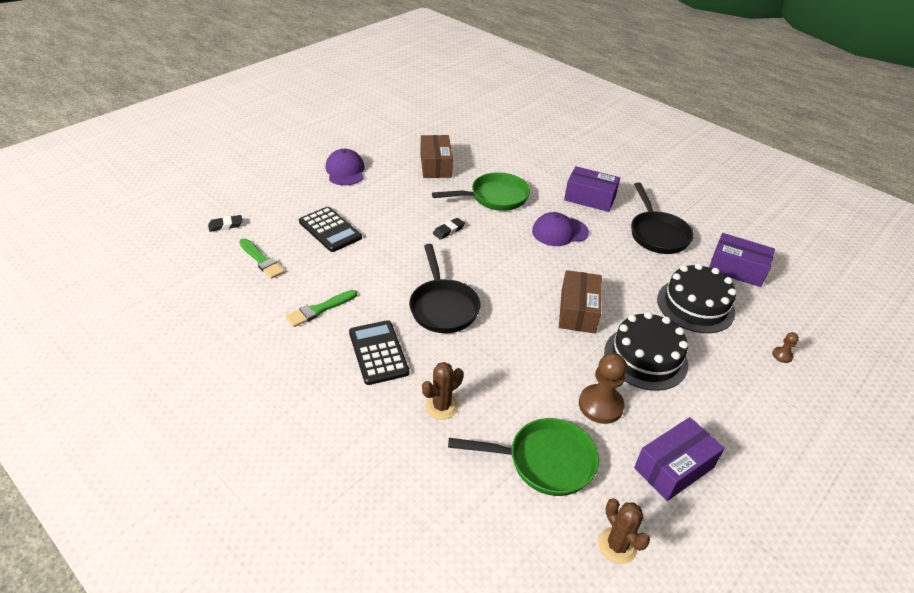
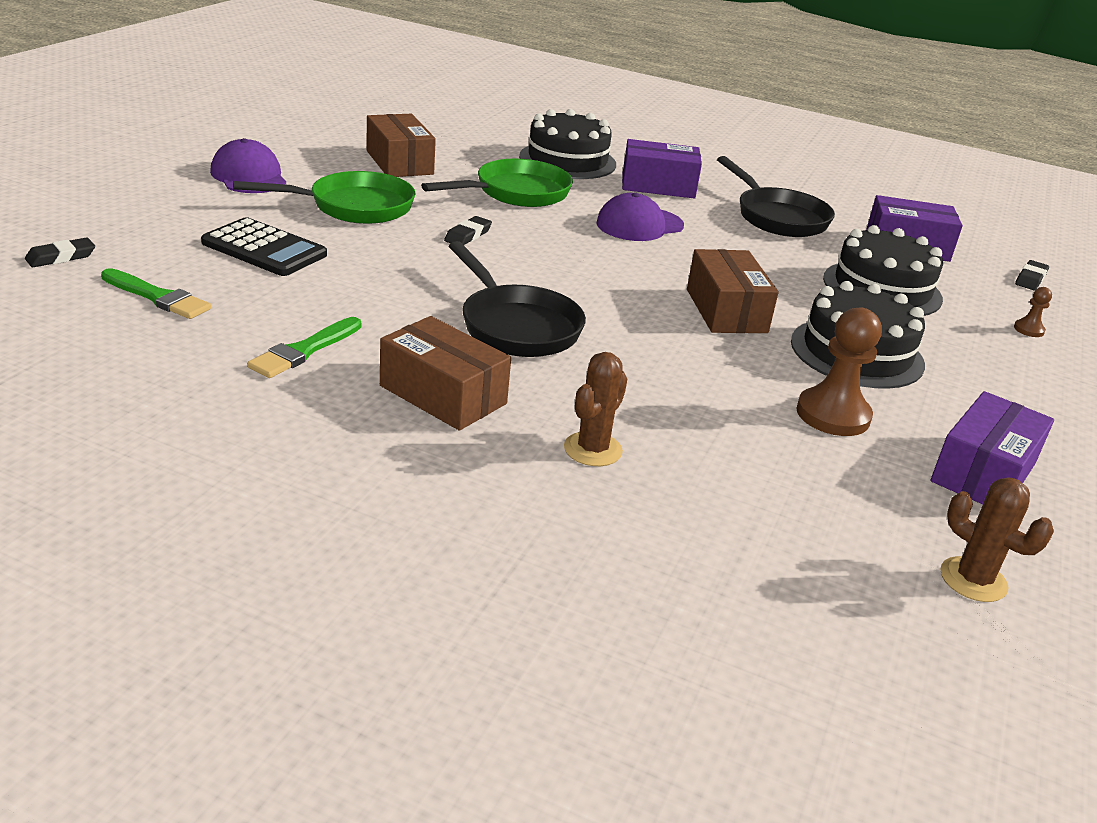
camera: 20 degrees left, 10 degrees down
black calculator [349,320,409,385] -> brown box [380,316,511,431]
green pan [448,418,599,496] -> green pan moved to [233,171,416,224]
none -> black cake [519,109,616,179]
none -> black eraser [1015,260,1049,290]

